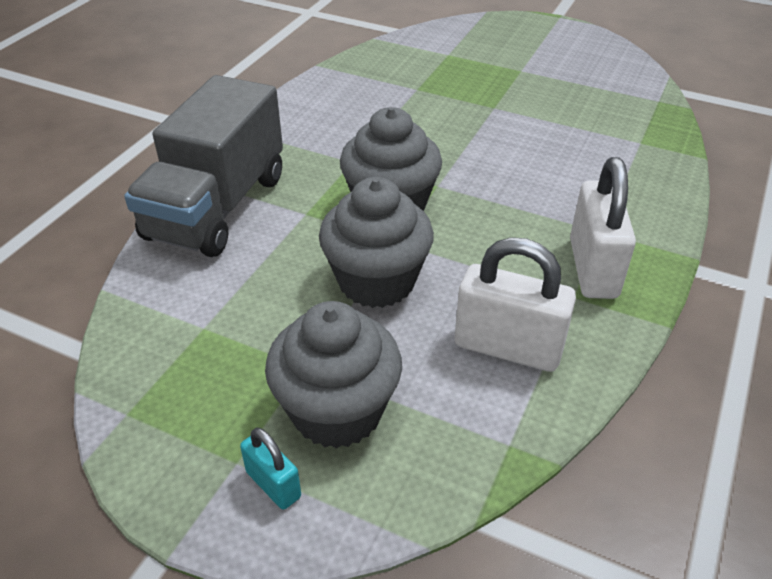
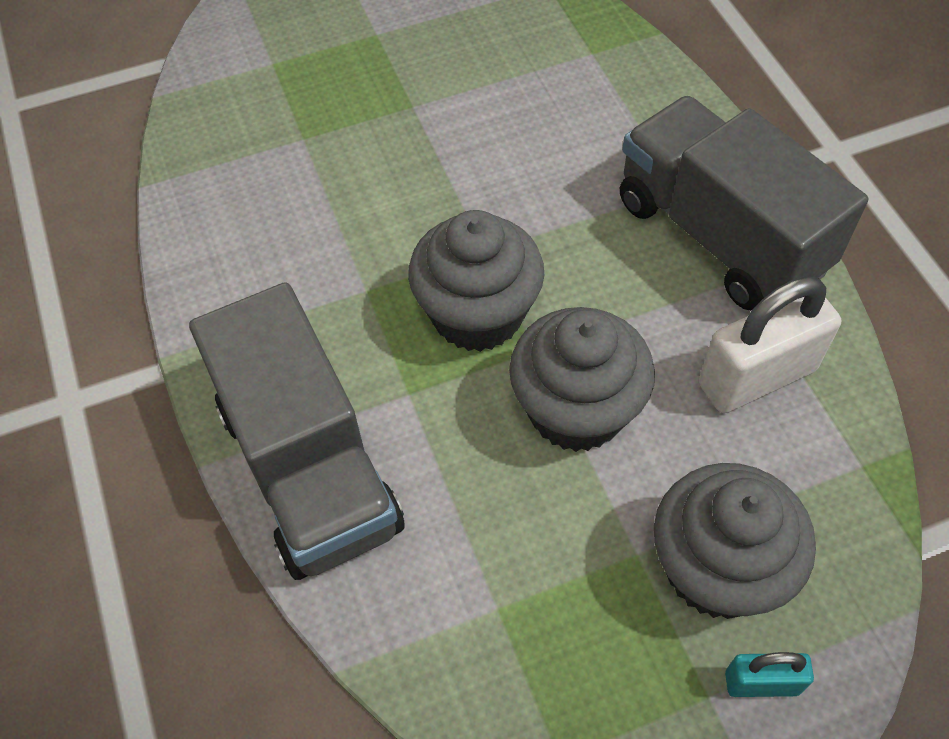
camera: 45 degrees left, 15 degrees up
white padlock [570,157,636,299] -> grey truck [620,96,869,311]

